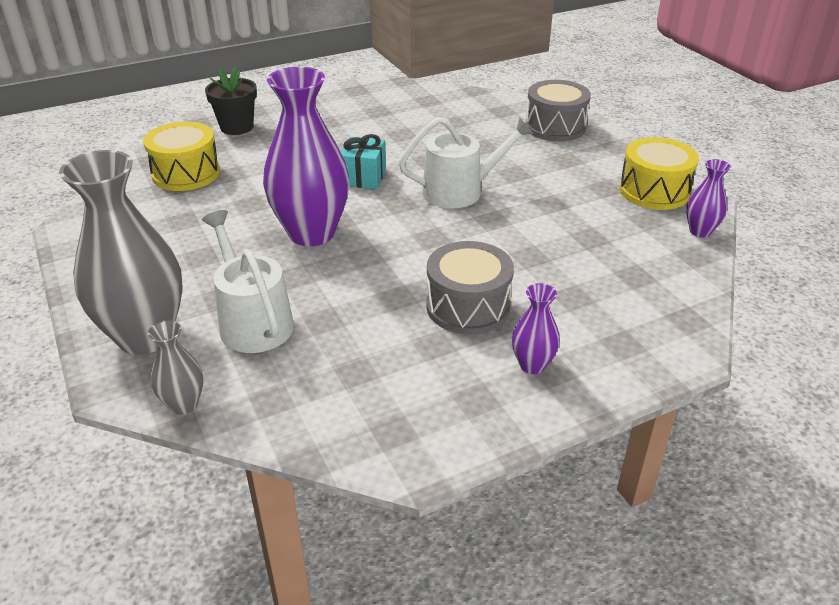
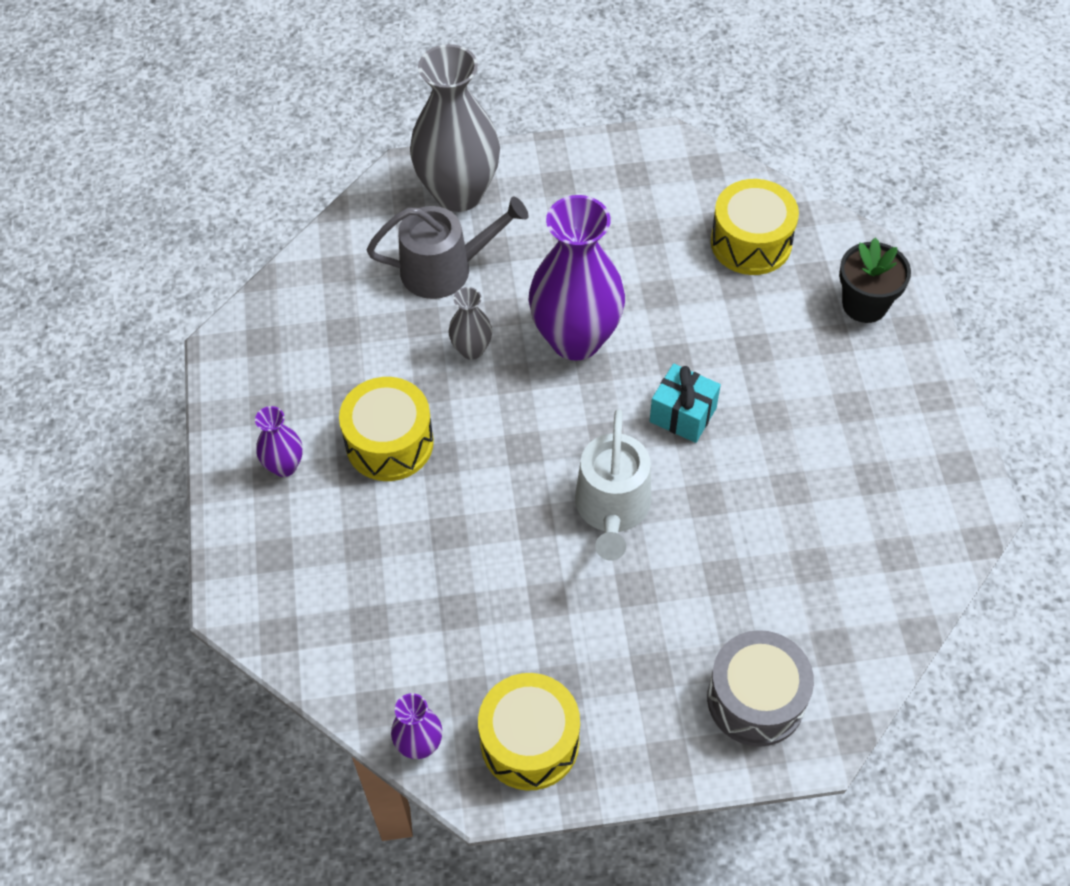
camera: 110 degrees right, 20 degrees up
grey vase [147,320,203,415] -> grey vase moved to [449,287,492,360]
white watering can [202,210,294,353] -> grey watering can [367,196,529,299]
grey drum [426,241,514,335] -> yellow drum [339,377,434,481]

